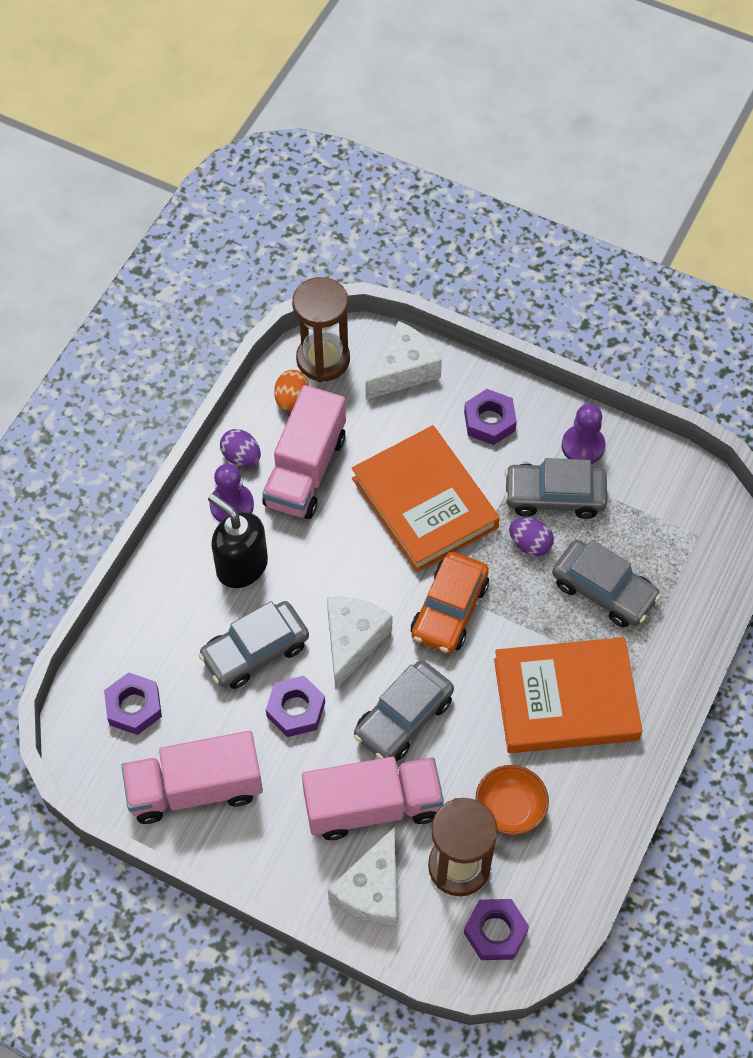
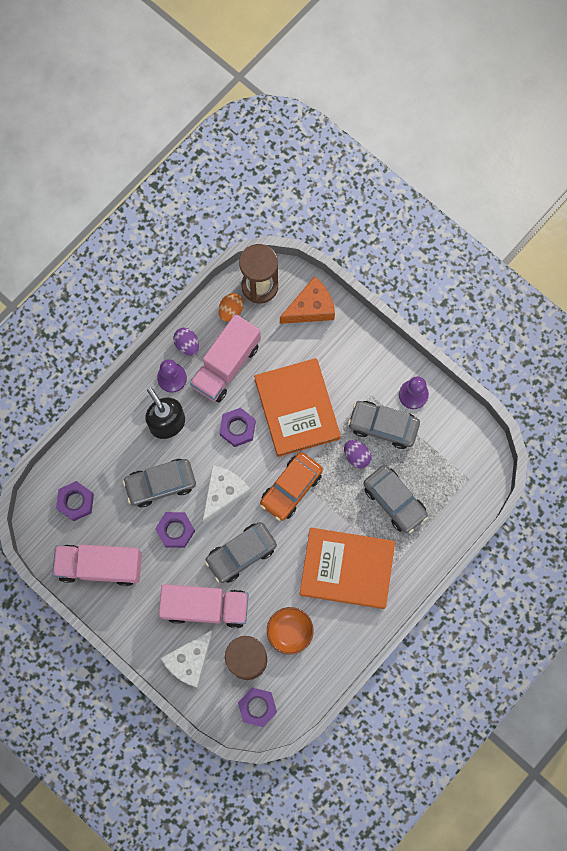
camera: 15 degrees right, 15 degrees up
white cheese [366,321,442,400] -> orange cheese [280,276,335,324]
purple nut [464,389,517,445] -> purple nut moved to [219,407,256,447]

